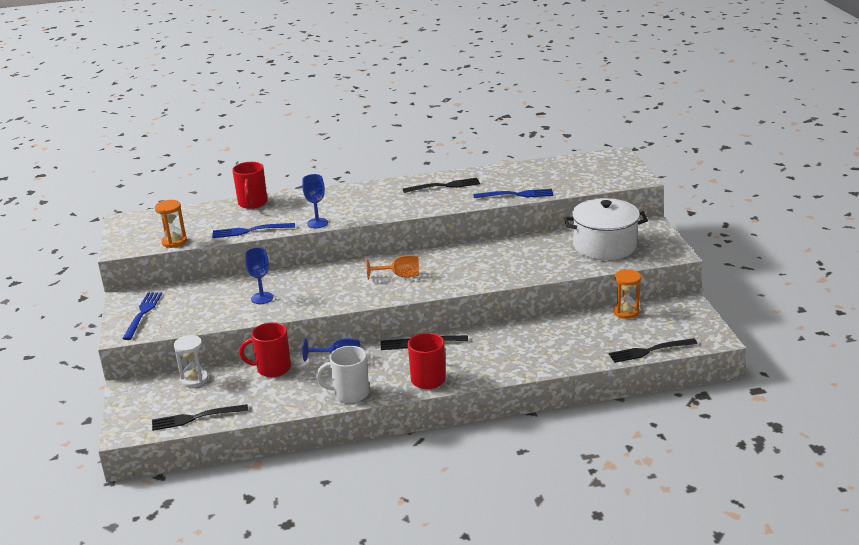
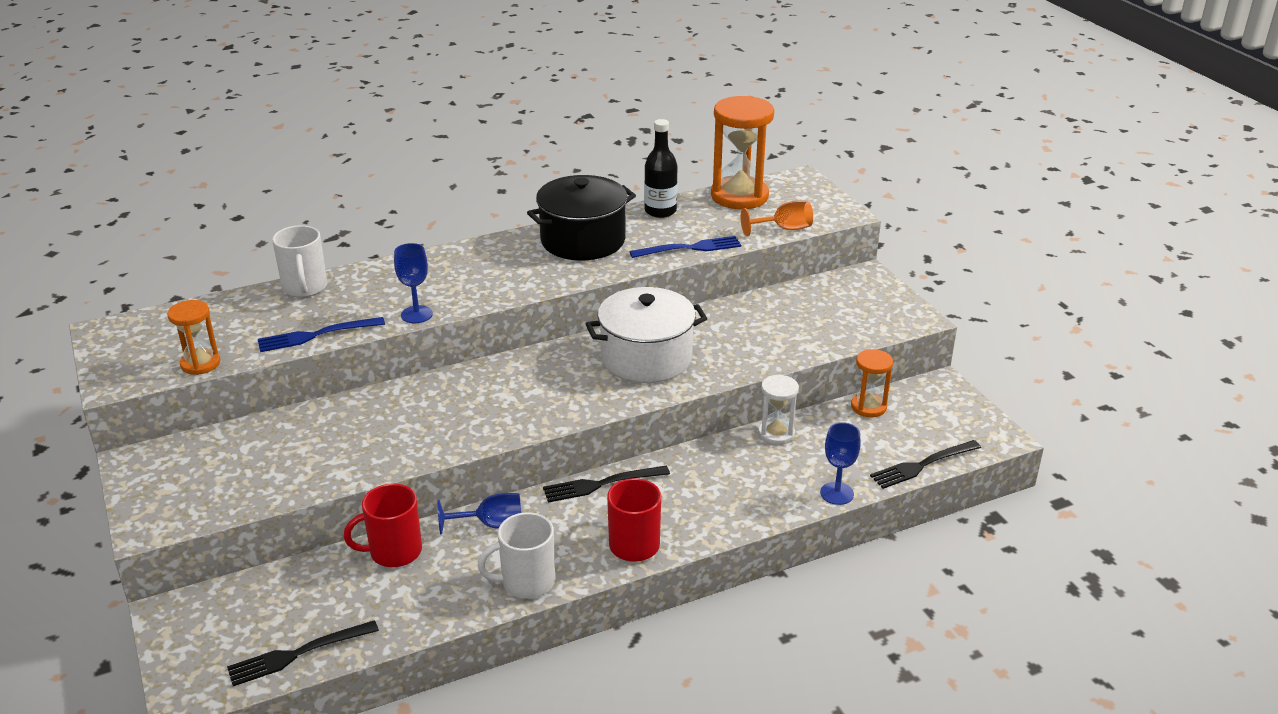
camera: 15 degrees left, 5 degrees up
blue fork [122,292,162,340] -> none
white hourglass [174,335,208,388] -> white hourglass moved to [758,374,799,445]
red mug [232,162,267,209] -> white mug [272,225,327,297]
blue goblet [245,248,273,304] -> blue goblet moved to [820,422,861,505]
orange goblet [366,255,419,280] -> orange goblet moved to [741,201,813,237]
black fork [403,178,480,193] -> black pot [527,175,636,261]
white pot [564,198,648,260] -> white pot moved to [586,287,707,383]
none -> black bottle [644,119,677,218]
none -> orange hourglass [711,96,774,209]

